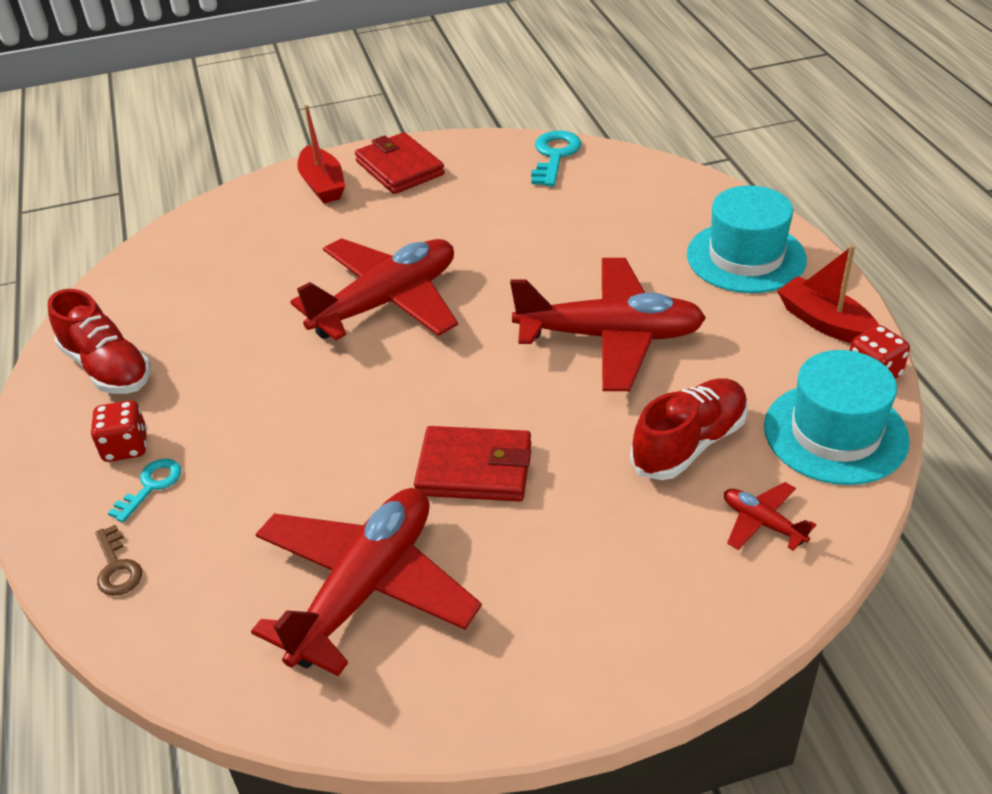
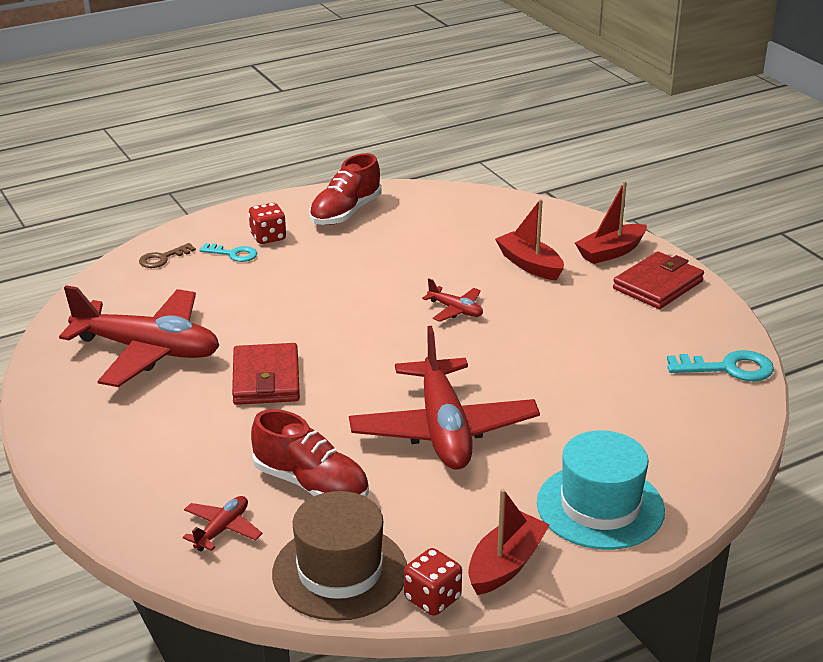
camera: 75 degrees right, 10 degrees down
red plane [290,238,458,340] -> red plane [422,278,483,322], size x0.43
turquoise hat [764,350,910,485] -> brown hat [272,491,407,621]
none -> red boat [495,199,564,281]

